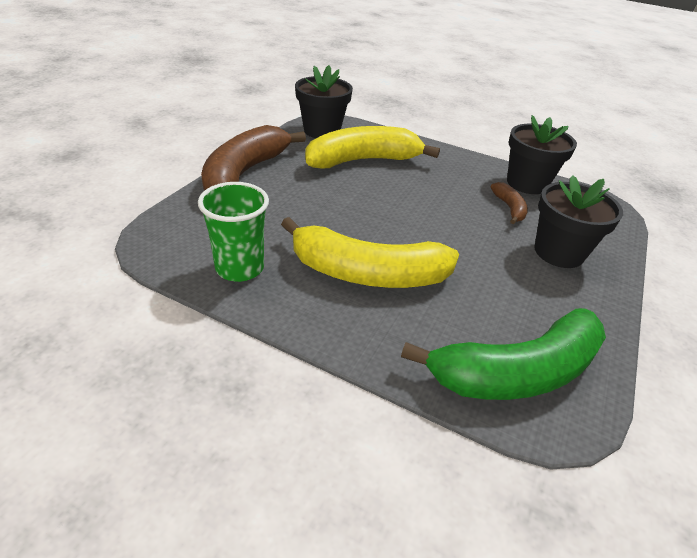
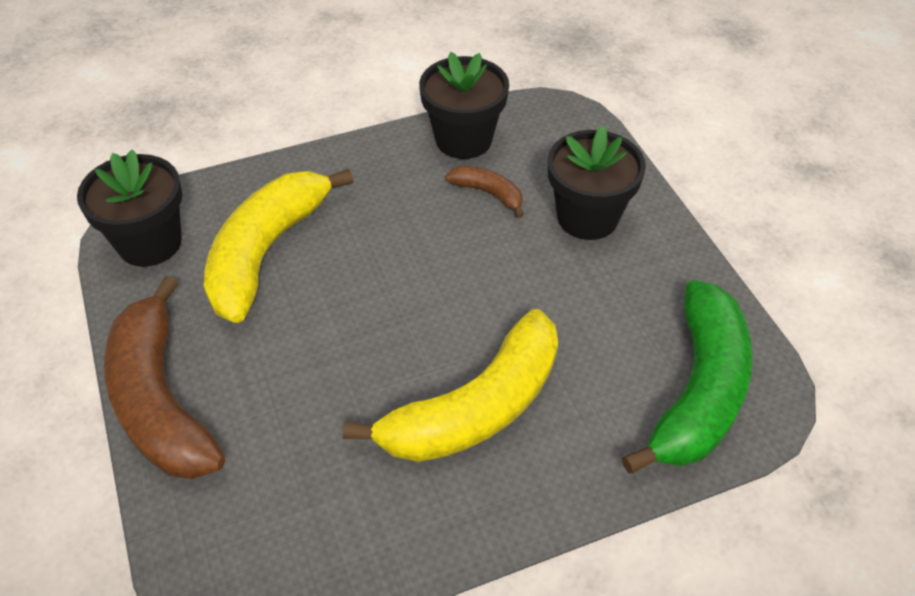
camera: 45 degrees left, 10 degrees up
green cup [198,182,269,282] -> none

